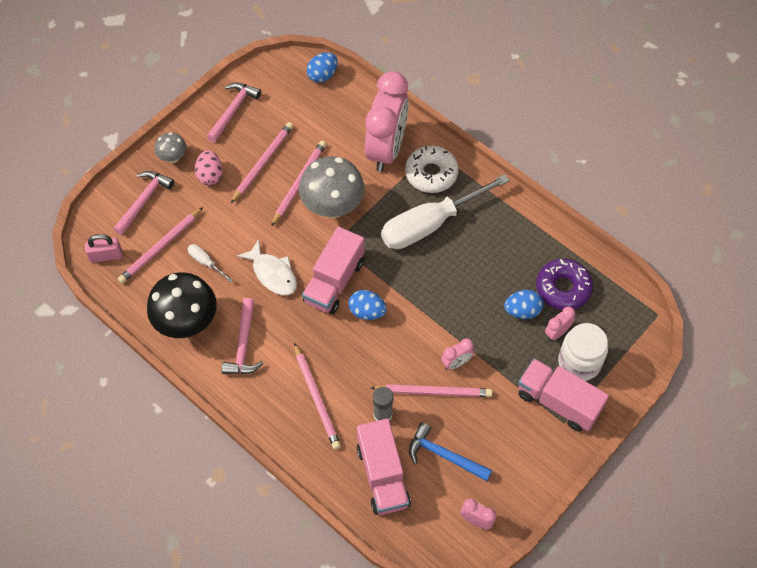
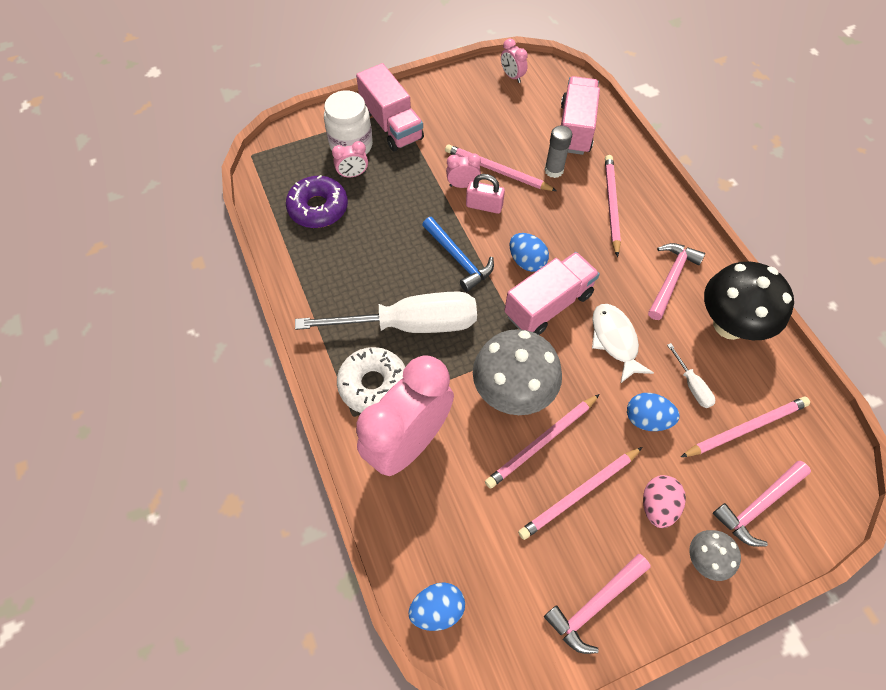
camera: 155 degrees left, 0 degrees up
pink padlock [85,234,122,263] -> pink padlock moved to [466,174,505,214]
blue hammer [409,422,492,481] -> blue hammer moved to [422,217,494,292]
blue egg [504,290,543,319] -> blue egg moved to [627,393,679,431]

